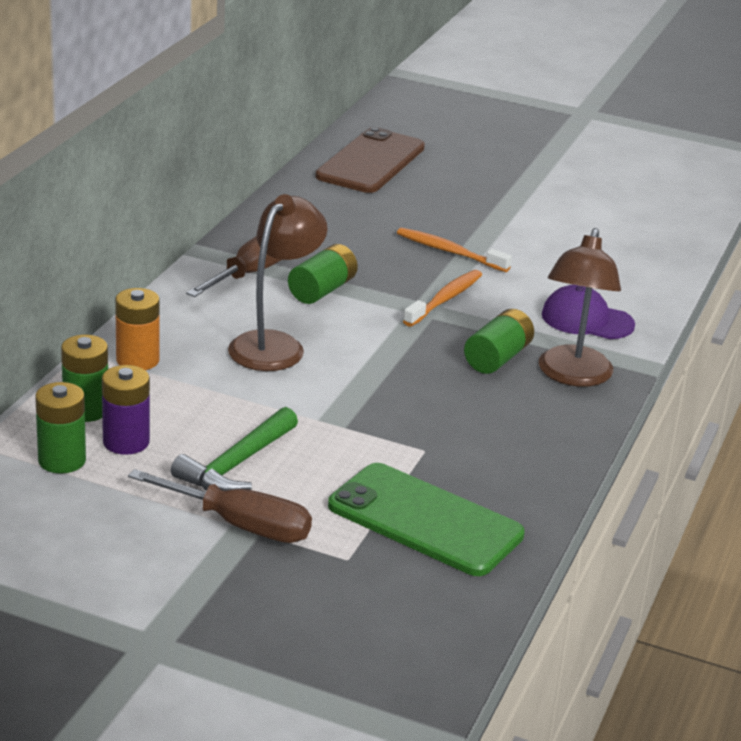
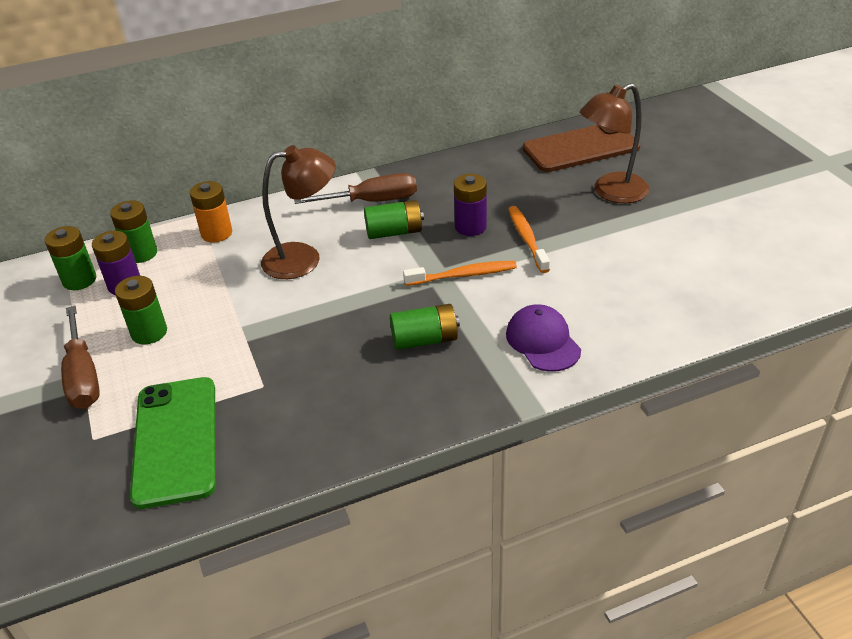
camera: 50 degrees right, 10 degrees up
green hammer [171,407,298,491] -> green battery [115,276,167,344]
brown lamp [539,228,621,387] -> brown lamp moved to [580,83,650,203]
none -> purple battery [454,174,487,236]

